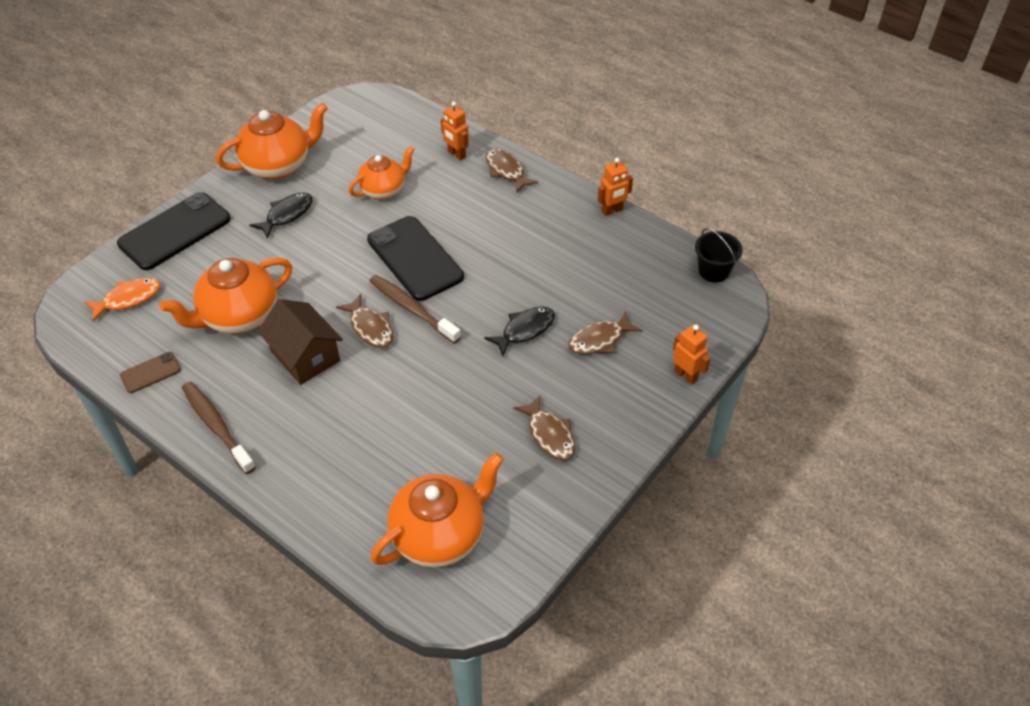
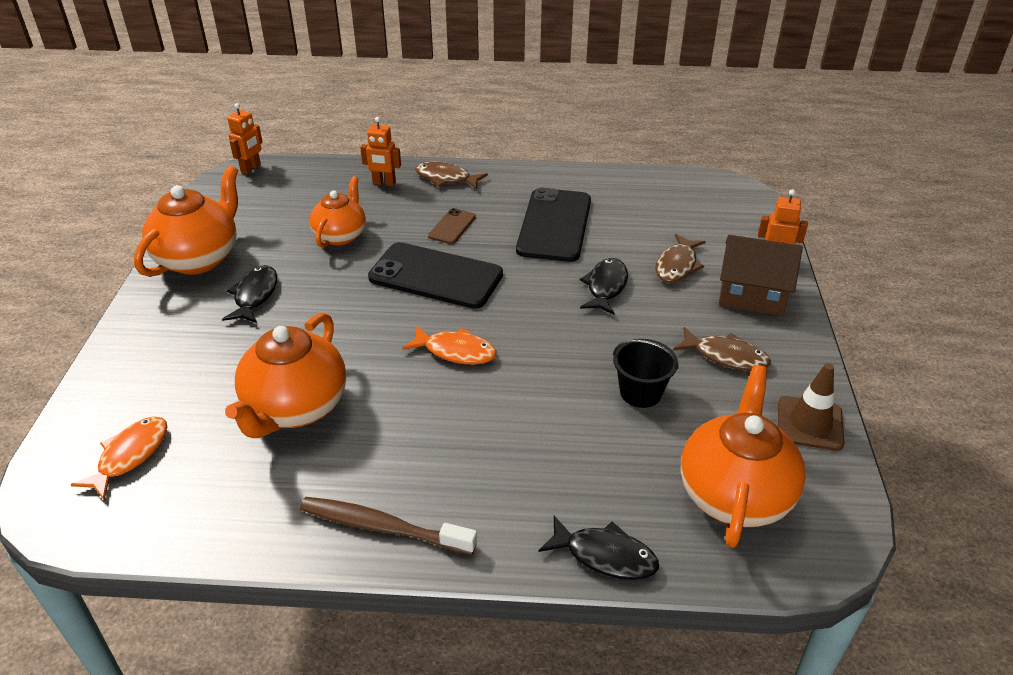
camera: 35 degrees left, 10 degrees down
black phone [117,192,231,270] -> black phone moved to [516,188,591,262]
brown phone [120,352,181,393] -> brown phone moved to [428,208,476,244]
brown house [258,299,343,385] -> brown house moved to [719,235,803,316]
brown fish [336,294,394,348] -> orange fish [402,326,497,365]
brown toothbrush [370,275,461,344] -> none
orange robot [598,158,633,216] -> orange robot moved to [227,103,263,174]
black bucket [695,228,743,282] -> black bucket moved to [613,339,679,408]
none -> black fish [538,516,659,580]
none -> brown traffic cone [778,363,845,451]

